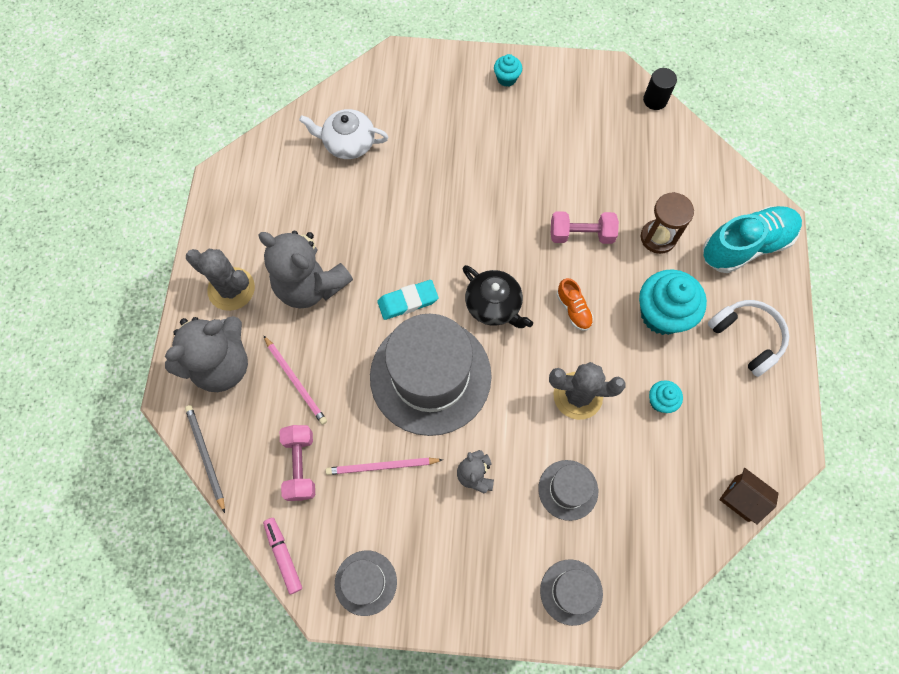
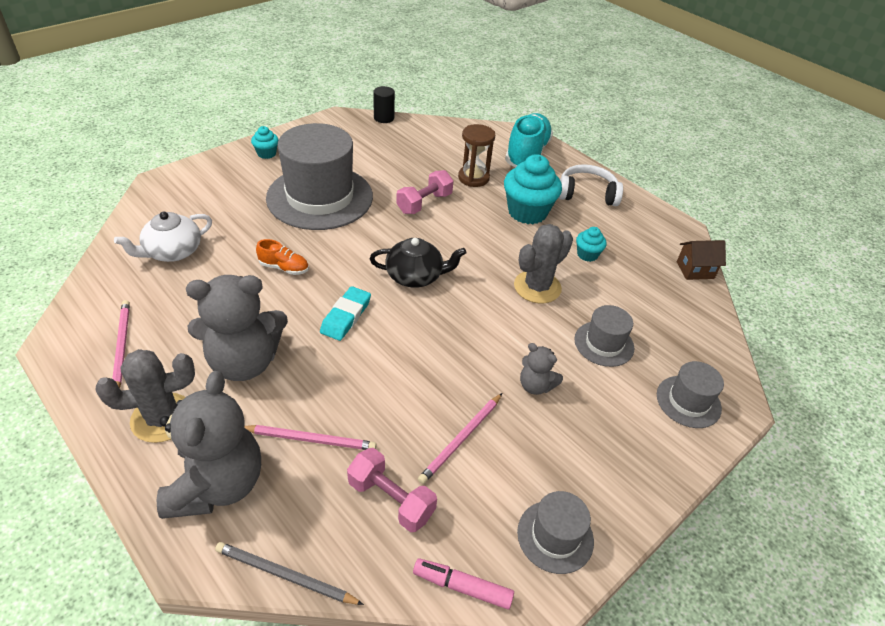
camera: 50 degrees left, 25 degrees down
grey hat [370,314,492,436] -> grey hat moved to [266,123,373,230]
orange shoe [557,278,594,331] -> orange shoe moved to [256,239,309,275]
none -> pink pencil [112,300,130,388]

